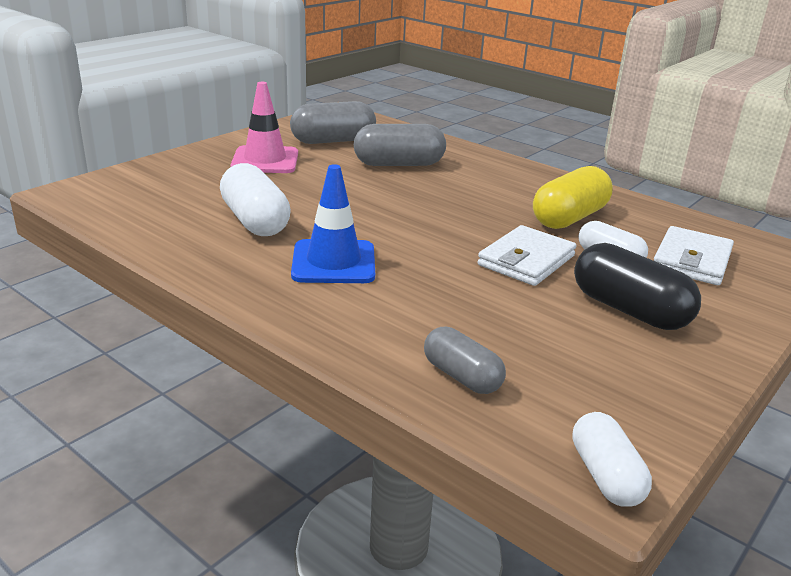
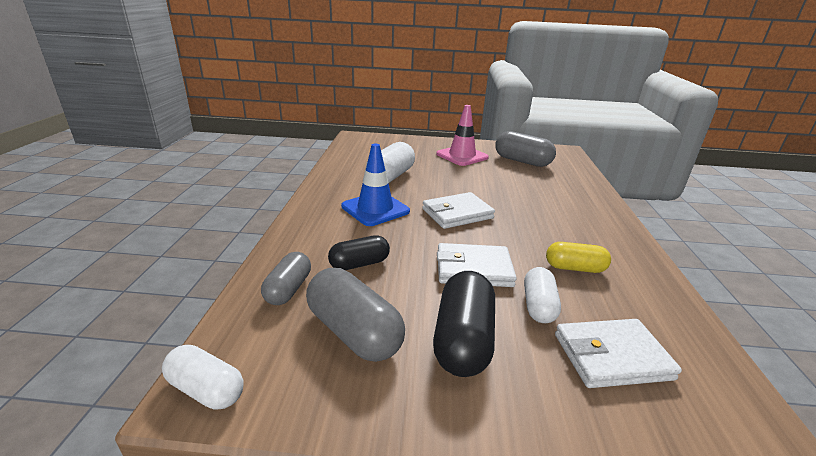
camera: 55 degrees right, 0 degrees up
grey capsule [354,124,446,166] -> grey capsule moved to [306,268,405,362]
yellow capsule [533,166,613,229] -> yellow capsule [546,242,611,273], size x0.63
white capsule [572,412,652,507] -> white capsule turned 75 degrees clockwise [162,345,244,410]
none -> black capsule [328,235,390,270]
none -> white wallet [422,192,495,229]

